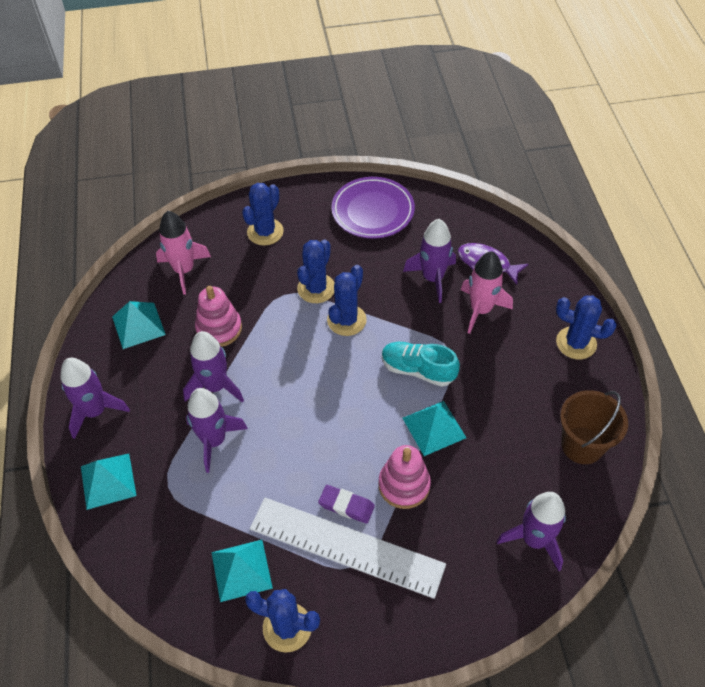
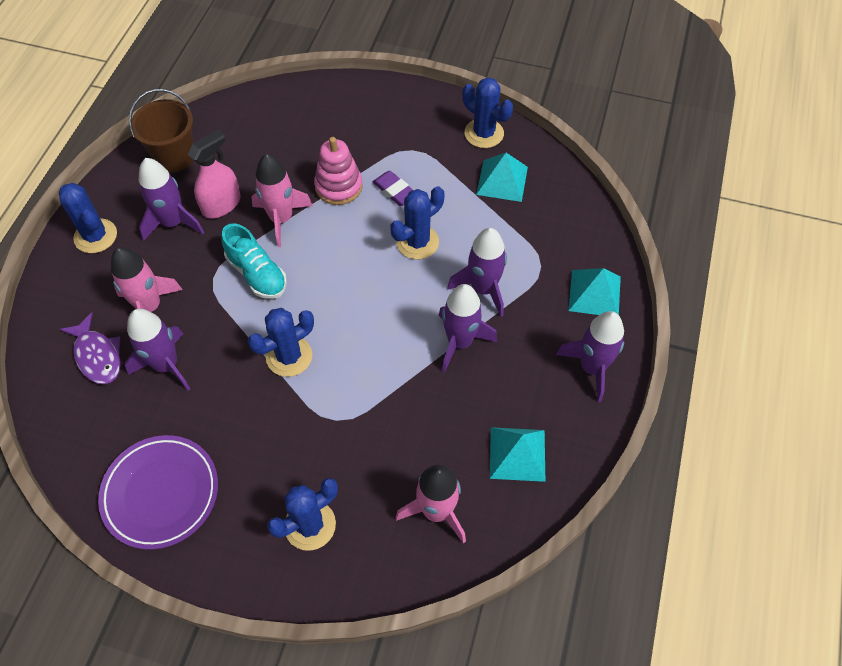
camera: 155 degrees left, 5 degrees up
pink stacking toy [195,286,242,347] -> none
white ruler [250,498,446,599] -> none
blue cactus [297,239,335,303] -> blue cactus moved to [390,186,445,259]
turquoise pyramid [403,401,466,456] -> pink rocket [251,154,313,247]
purple rocket [497,492,566,571] -> purple rocket moved to [139,158,204,241]
none -> pink spray bottle [188,130,241,218]

